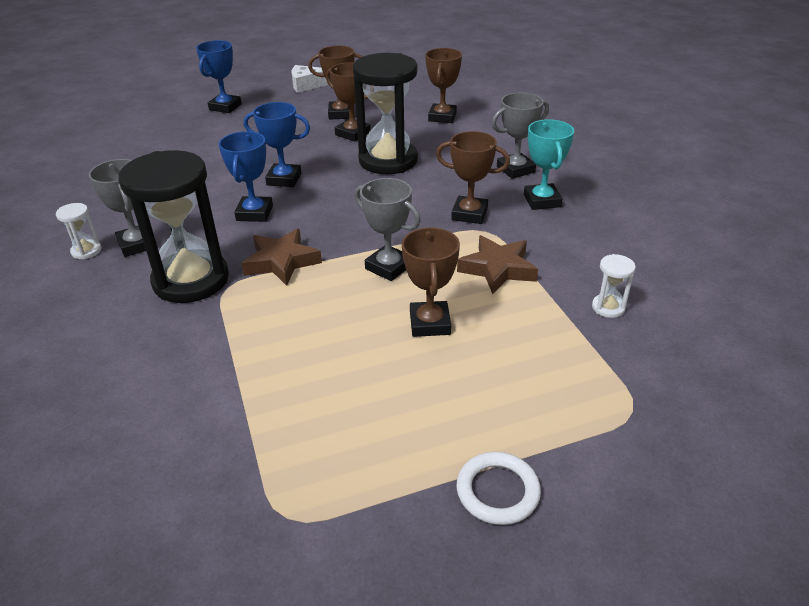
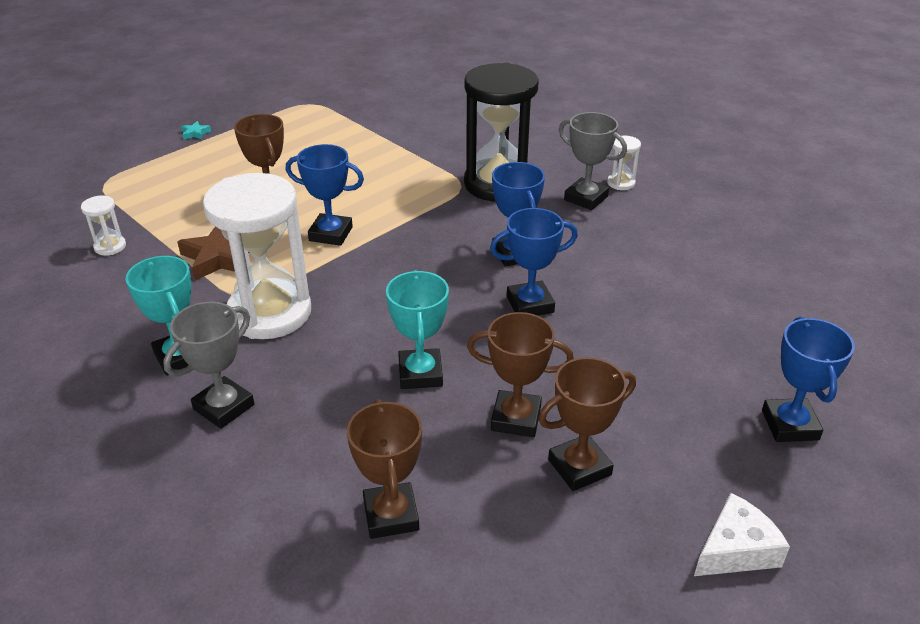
camera: 155 degrees right, 0 degrees up
brown star [242,229,322,286] -> none
black hourglass [353,53,418,174] -> turquoise trophy [386,270,449,389]
grey trophy [355,178,420,281] -> blue trophy [286,144,364,246]
brown trophy [436,131,510,224] -> white hourglass [203,173,311,339]
white ring [457,452,541,525] -> turquoise star [181,121,211,140]

